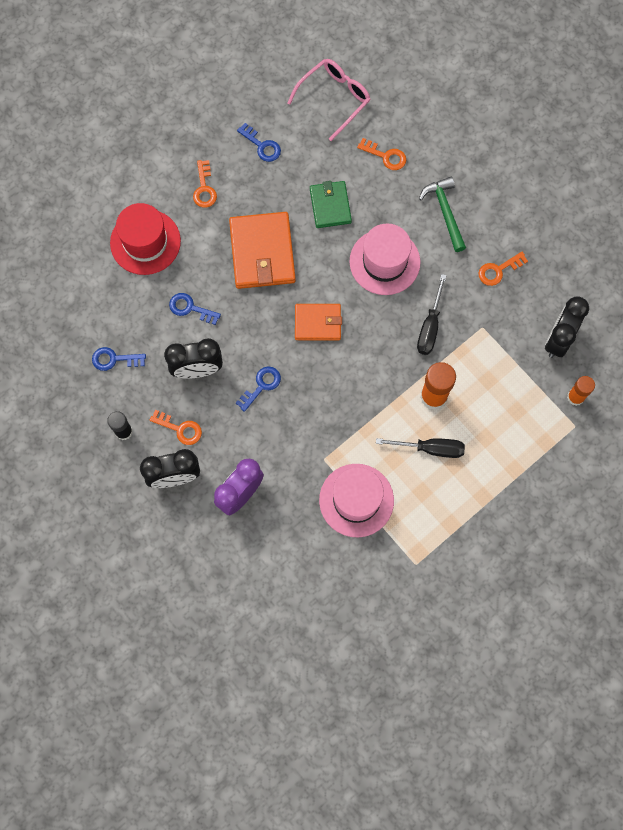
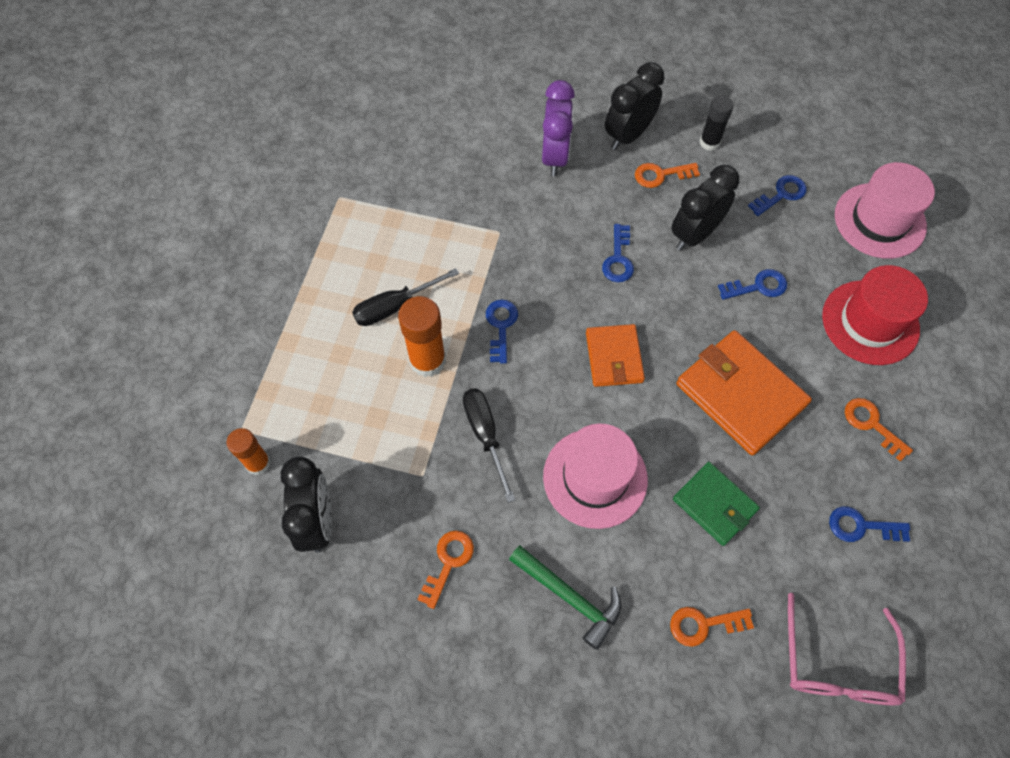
camera: 145 degrees right, 10 degrees down
orange wallet [295,304,342,340] -> orange wallet turned 60 degrees counterclockwise [586,324,645,387]
pink hat [319,464,394,537] -> pink hat moved to [835,162,935,259]
none -> blue key [486,299,518,364]

